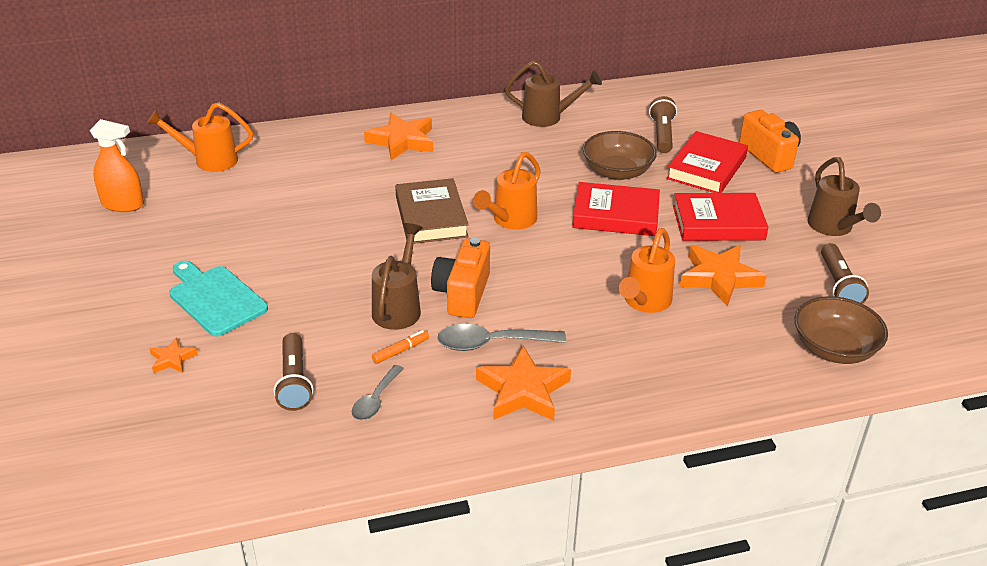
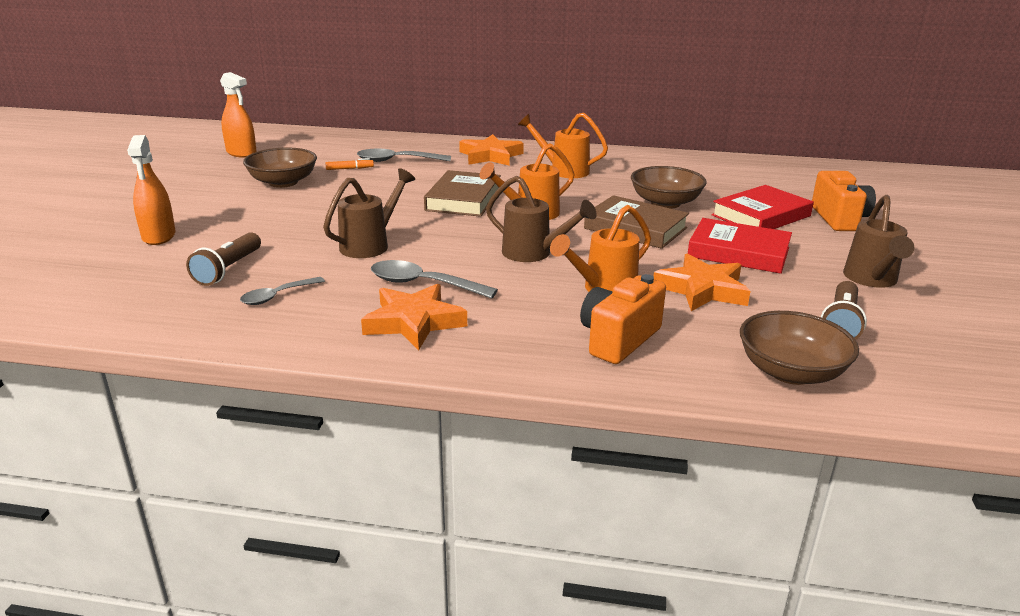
camera: 25 degrees right, 10 degrees down
orange watering can [147,102,253,172] -> orange watering can moved to [518,113,608,178]
orange star [149,337,197,373] -> orange spray bottle [127,135,176,245]
turquoise cutting board [169,261,268,336] -> none
orange marker [372,330,429,364] -> orange marker moved to [326,158,374,170]
orange camera [431,238,490,318] -> orange camera moved to [580,274,666,364]
brown watering can [505,61,602,127] -> brown watering can moved to [486,176,597,262]
red book [572,182,660,236] -> brown book [584,195,689,249]
brown flashlight [649,96,677,153] -> none
none -> brown bowl [243,148,317,188]
none -> grey spoon [357,149,451,162]

